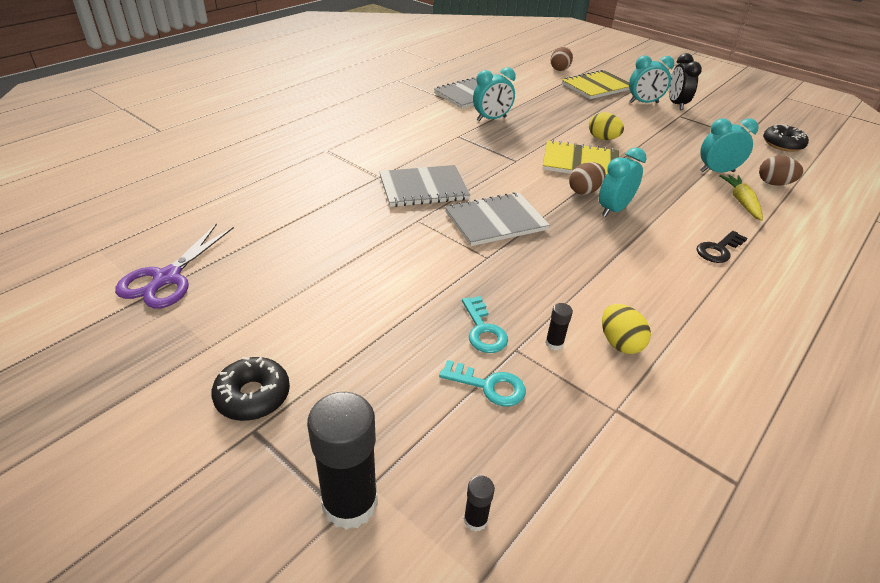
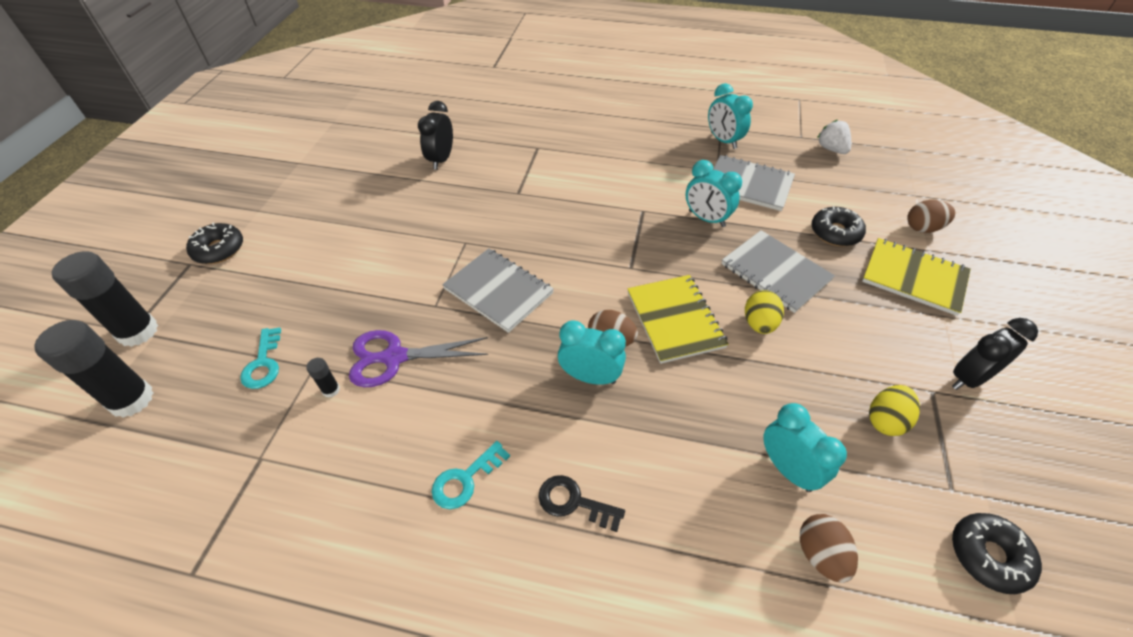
camera: 65 degrees right, 10 degrees up
purple scissors [115,223,234,309] -> purple scissors moved to [349,330,488,387]
grey notebook [379,165,470,207] -> grey notebook moved to [722,230,835,313]
turquoise key [462,296,508,353] -> turquoise key moved to [432,441,510,509]
black glue stick [464,475,495,532] -> black glue stick [34,320,154,418], size x2.30
yellow egg [602,304,651,354] -> yellow egg moved to [869,385,920,436]
turquoise clock [629,55,674,103] -> turquoise clock moved to [708,83,753,149]
yellow carrot [719,175,763,221] -> none
none -> black clock [418,101,453,170]
none -> black donut [812,206,866,246]
none -> white strawberry [817,120,851,154]

